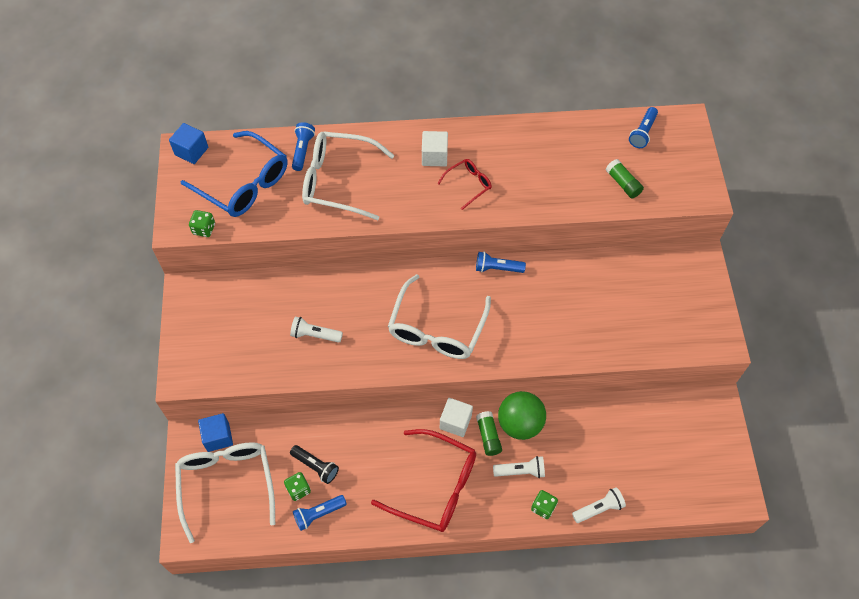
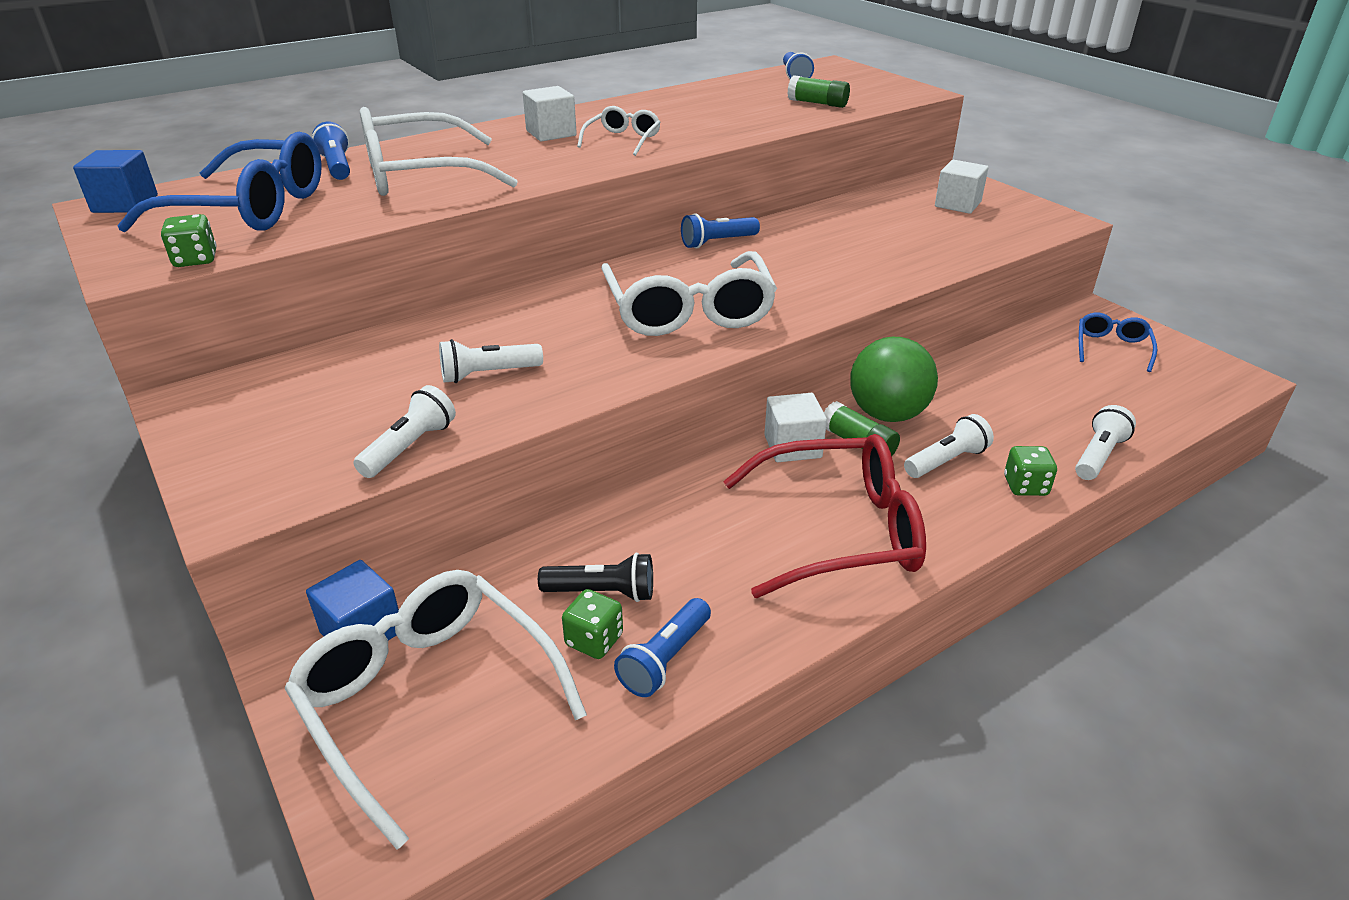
camera: 30 degrees left, 25 degrees down
red glasses [437,159,492,210] -> white glasses [577,106,661,156]
none -> white flashlight [353,385,456,478]
none -> white cube [935,160,988,214]
none -> blue glasses [1079,312,1158,372]

